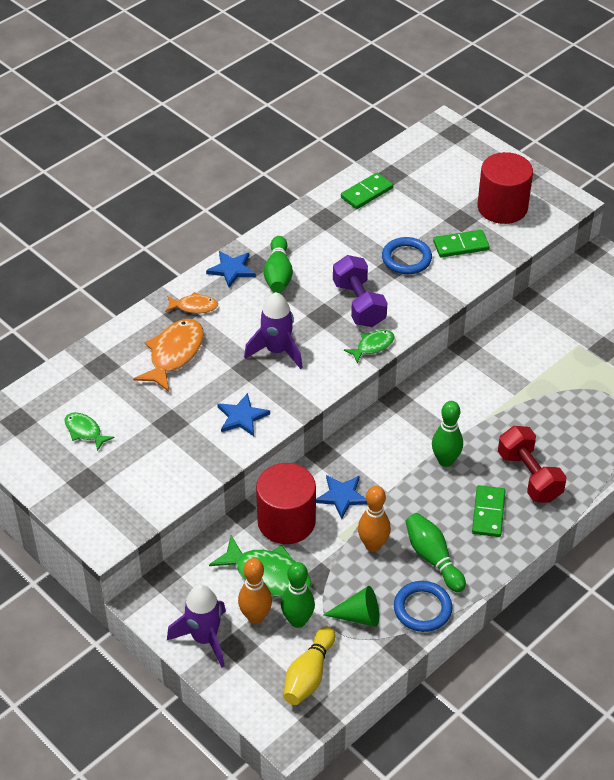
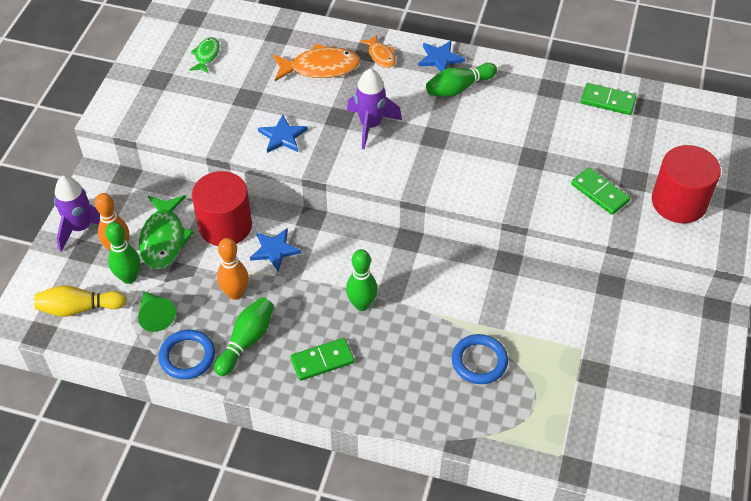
camera: 60 degrees right, 5 degrees up
purple dumbbell [333,255,387,327] -> none
green fish [344,330,395,363] -> none
blue ring [382,237,432,274] -> blue ring moved to [452,334,508,384]
red dumbbell [498,426,567,503] -> none

